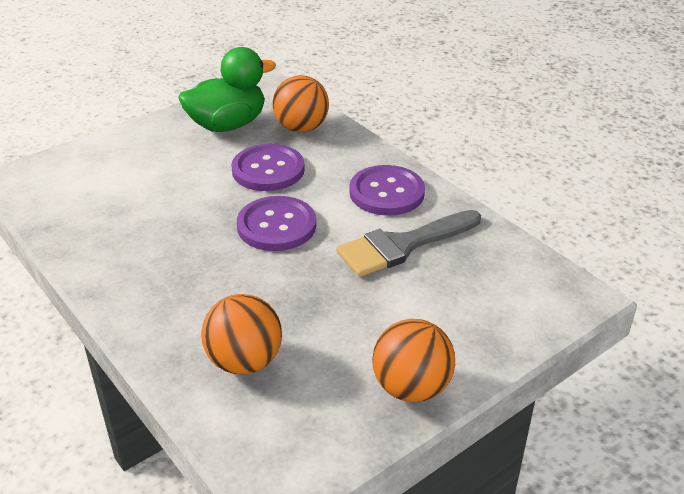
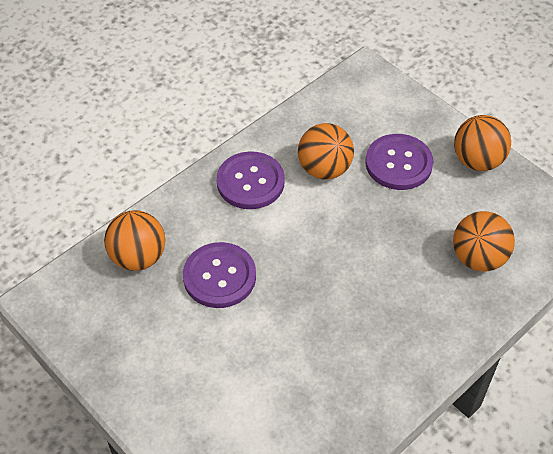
camera: 95 degrees left, 15 degrees up
green duck [178,47,276,132] -> none
purple button [237,196,316,251] -> purple button moved to [365,134,433,190]
grey brush [336,210,481,277] -> orange ball [298,123,354,180]

